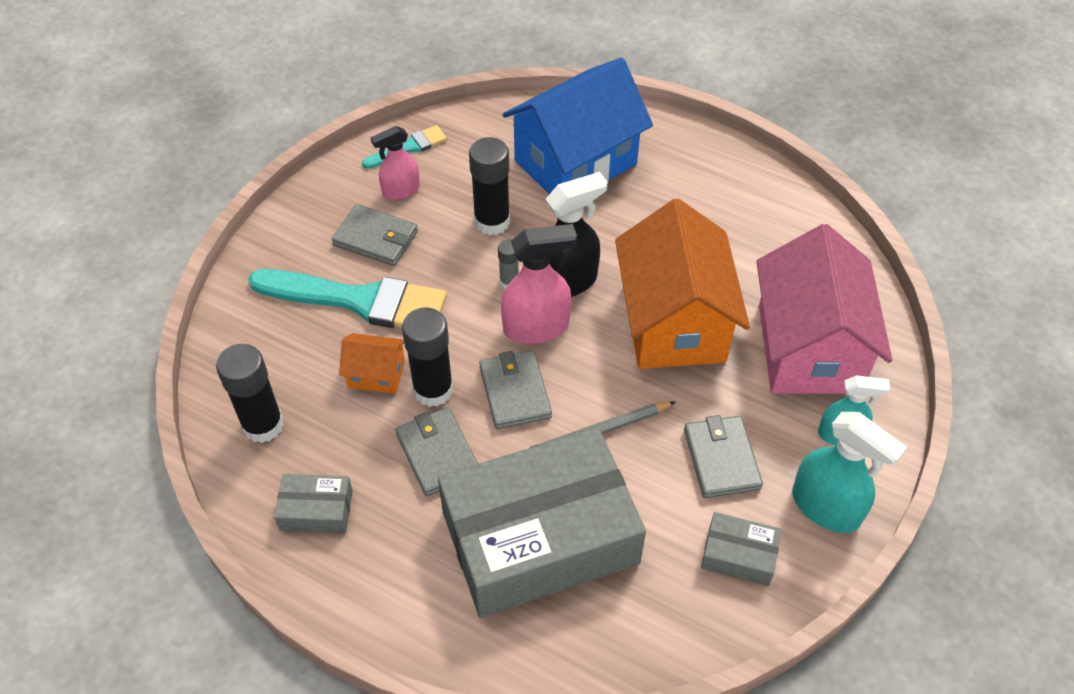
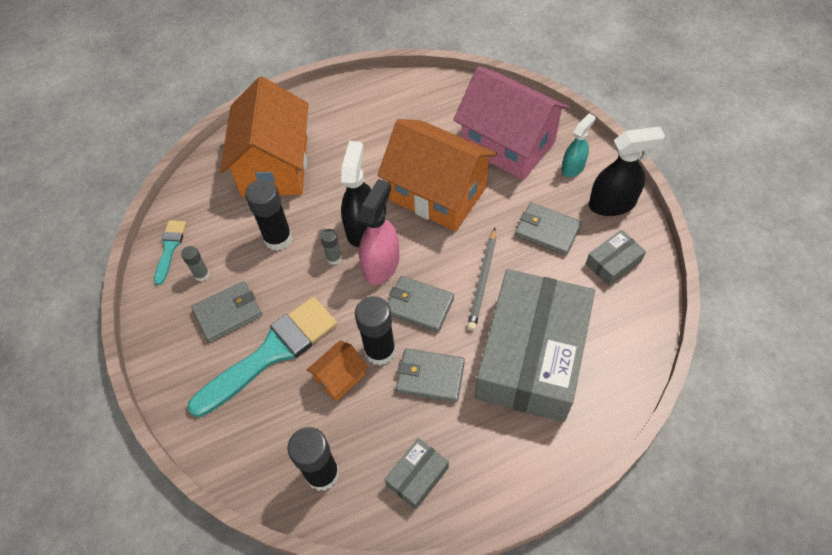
camera: 50 degrees left, 5 degrees up
pink spray bottle [371,126,420,200] -> grey glue stick [181,246,210,281]
blue house [502,58,653,194] -> orange house [220,77,309,197]
turquoise spray bottle [792,412,907,533] -> black spray bottle [589,127,665,216]

